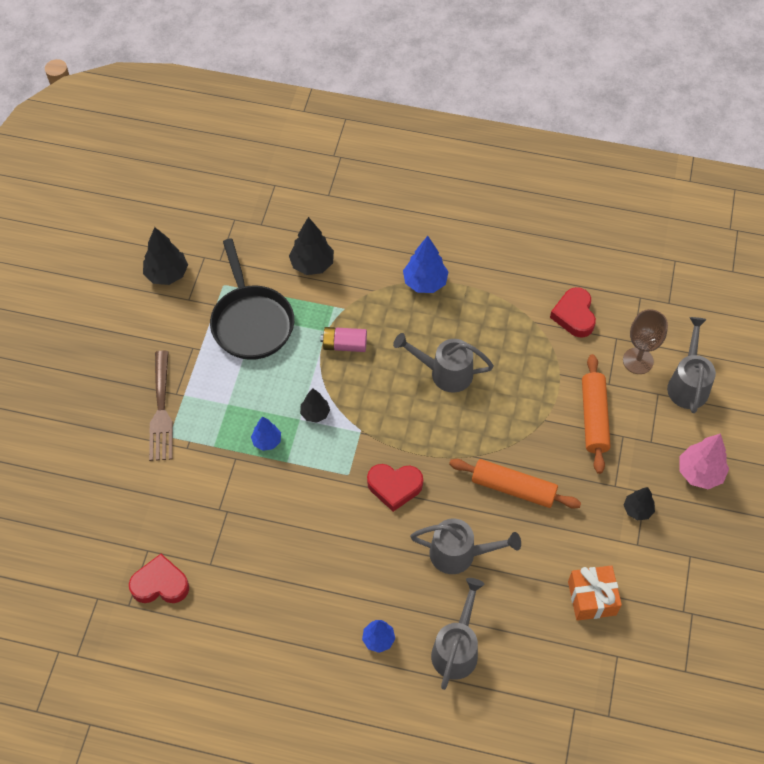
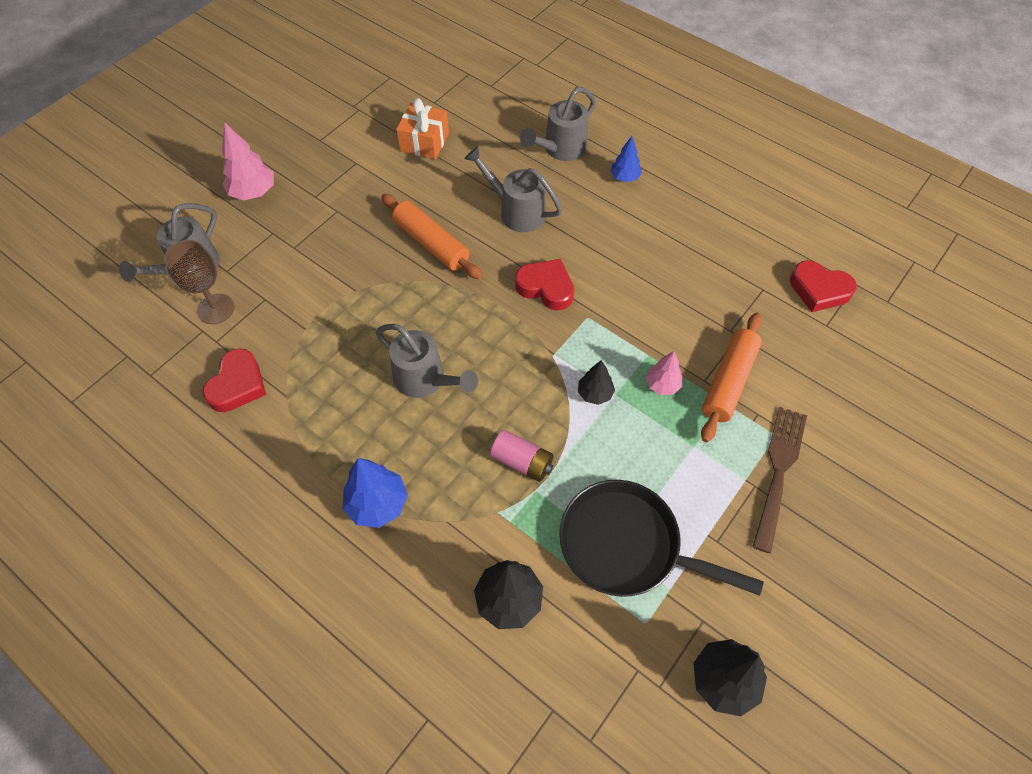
camera: 155 degrees left, 0 degrees up
black pan [210,239,294,360] -> black pan turned 75 degrees counterclockwise [559,480,764,597]
blue tree [251,417,281,451] -> pink tree [646,351,682,395]
orange rolling pin [582,354,610,474] -> orange rolling pin moved to [701,313,762,442]
black tree [624,487,655,520] -> none

